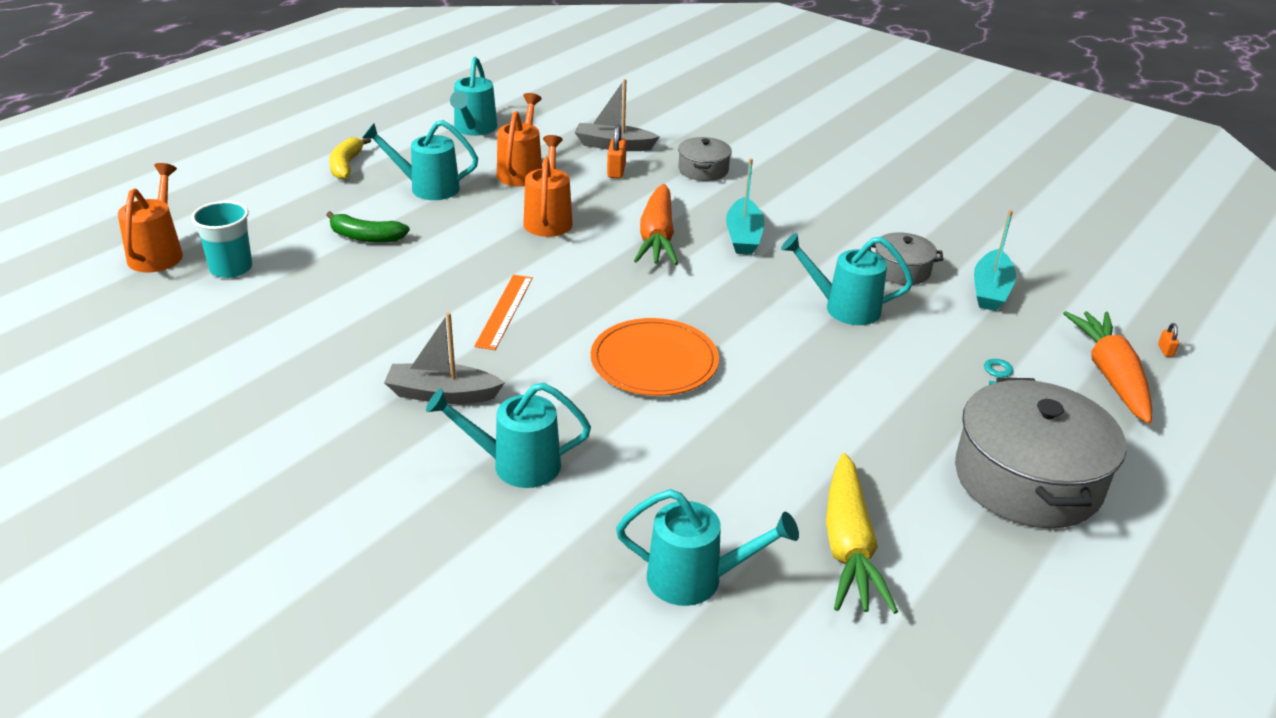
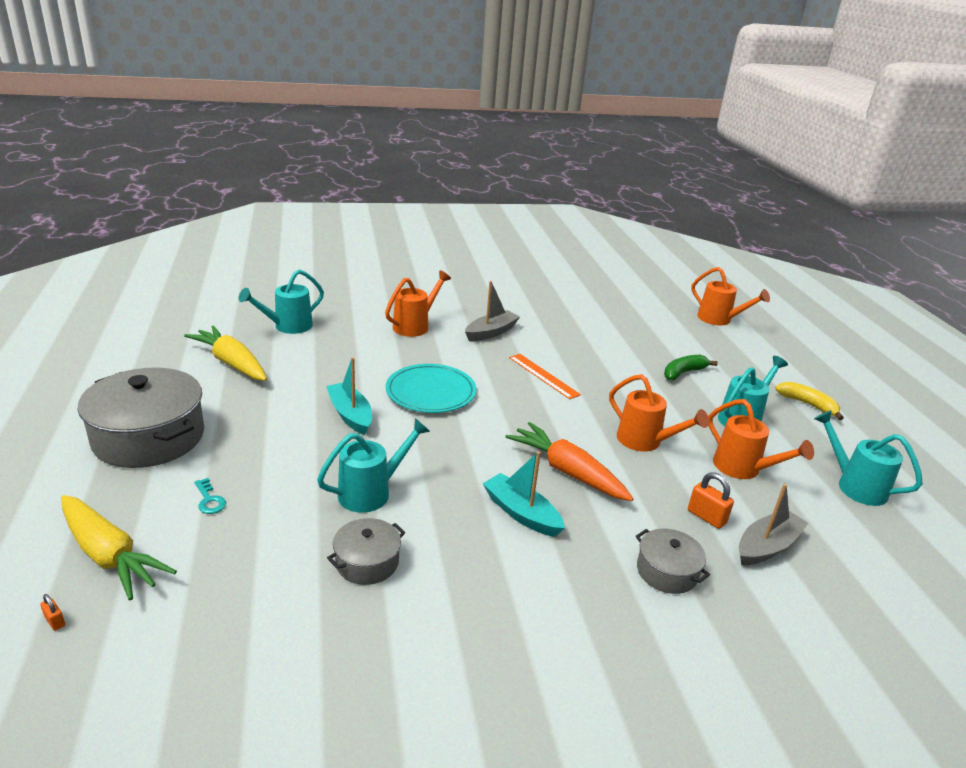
camera: 130 degrees right, 5 degrees down
turquoise cup [191,201,252,278] -> none
turquoise watering can [426,383,591,488] -> orange watering can [385,270,451,337]
orange plate [591,318,719,396] -> turquoise plate [386,364,476,413]
turquoise boat [974,210,1016,311] -> turquoise boat moved to [326,357,372,435]
orange carrot [1063,311,1152,424] -> yellow carrot [61,495,177,600]

